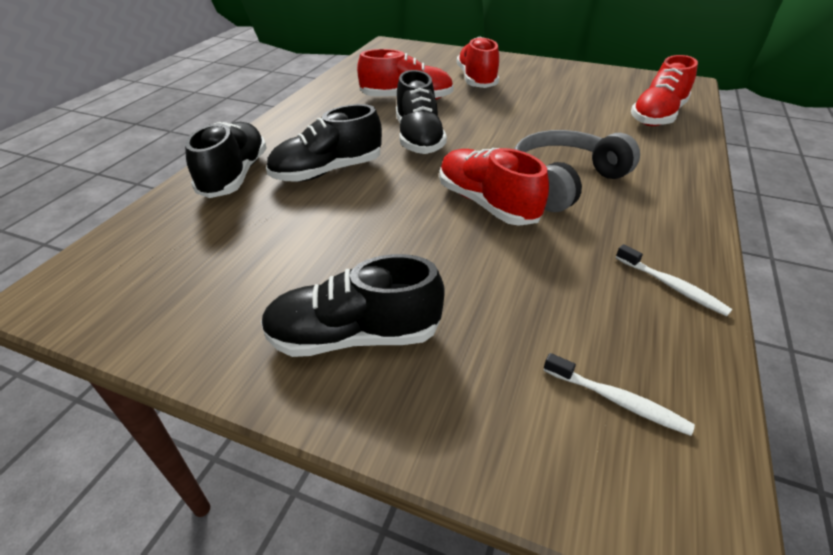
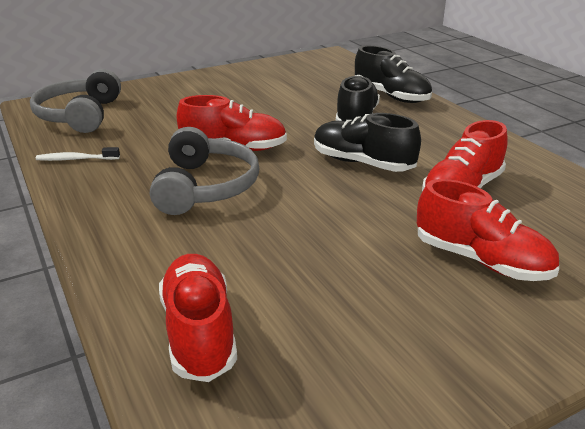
camera: 130 degrees right, 10 degrees down
black shoe [261,254,445,357] -> none
white toothbrush [544,353,695,436] -> grey headphones [30,69,121,133]

